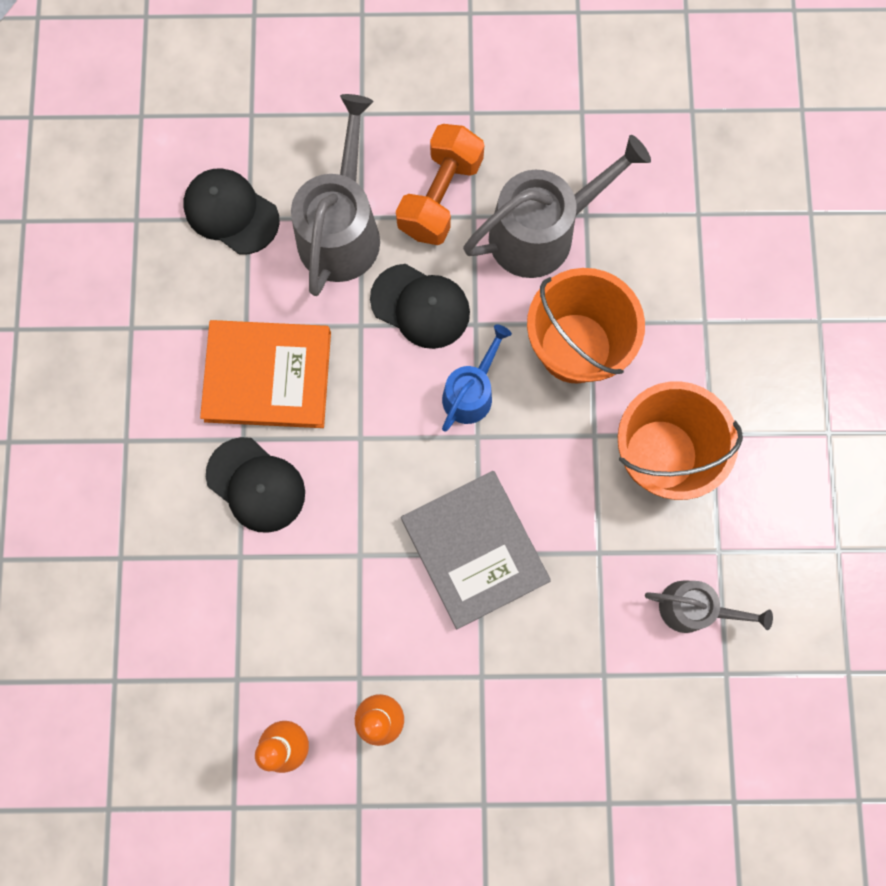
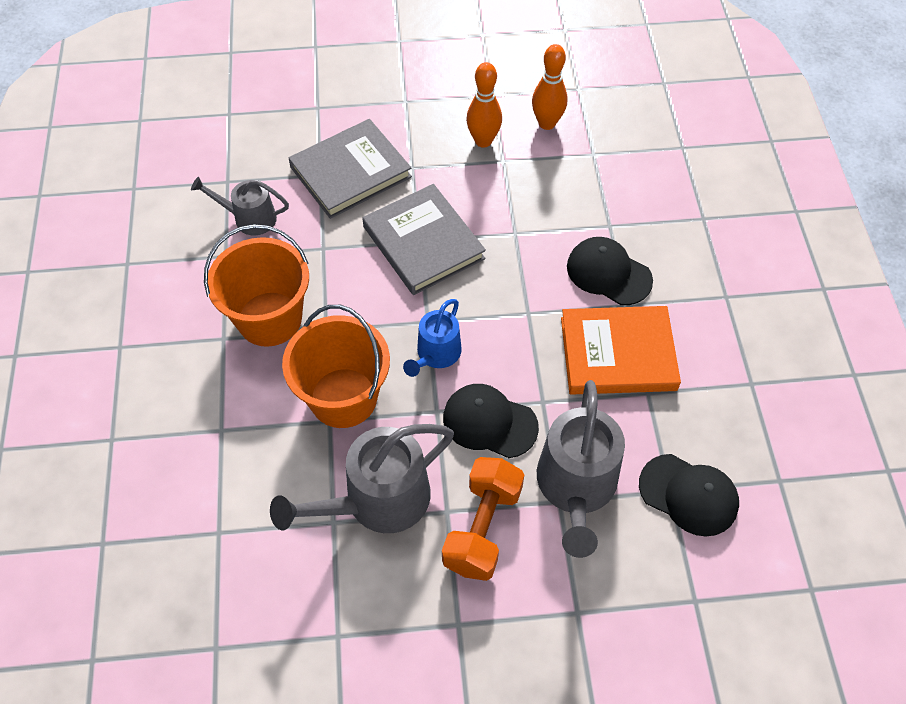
camera: 175 degrees right, 20 degrees down
none -> grey book [289,119,412,219]

